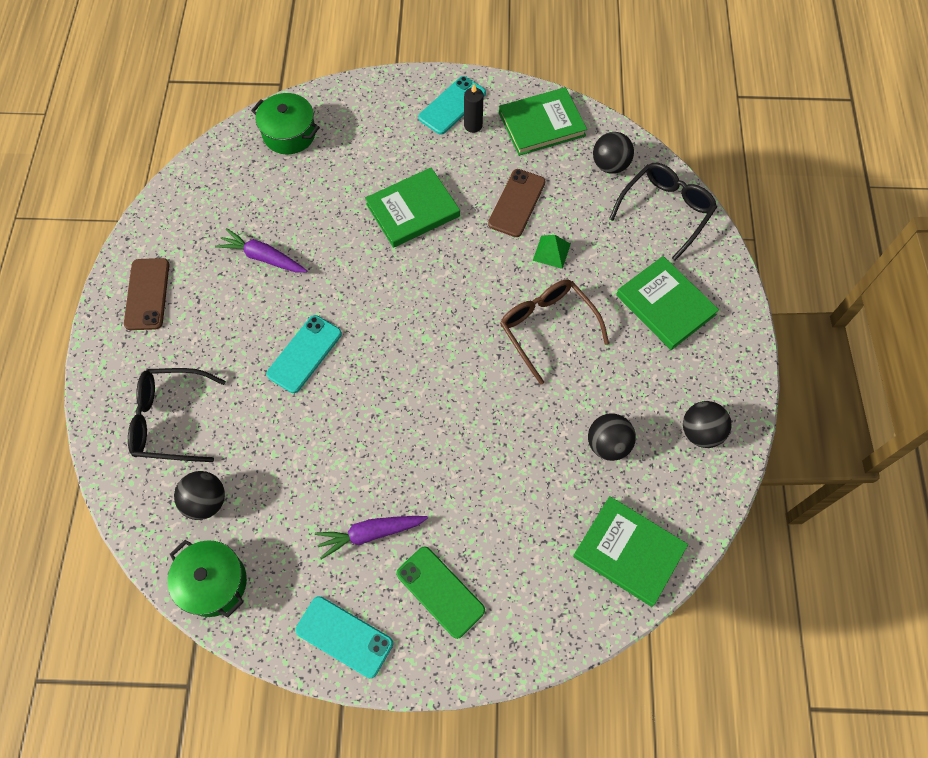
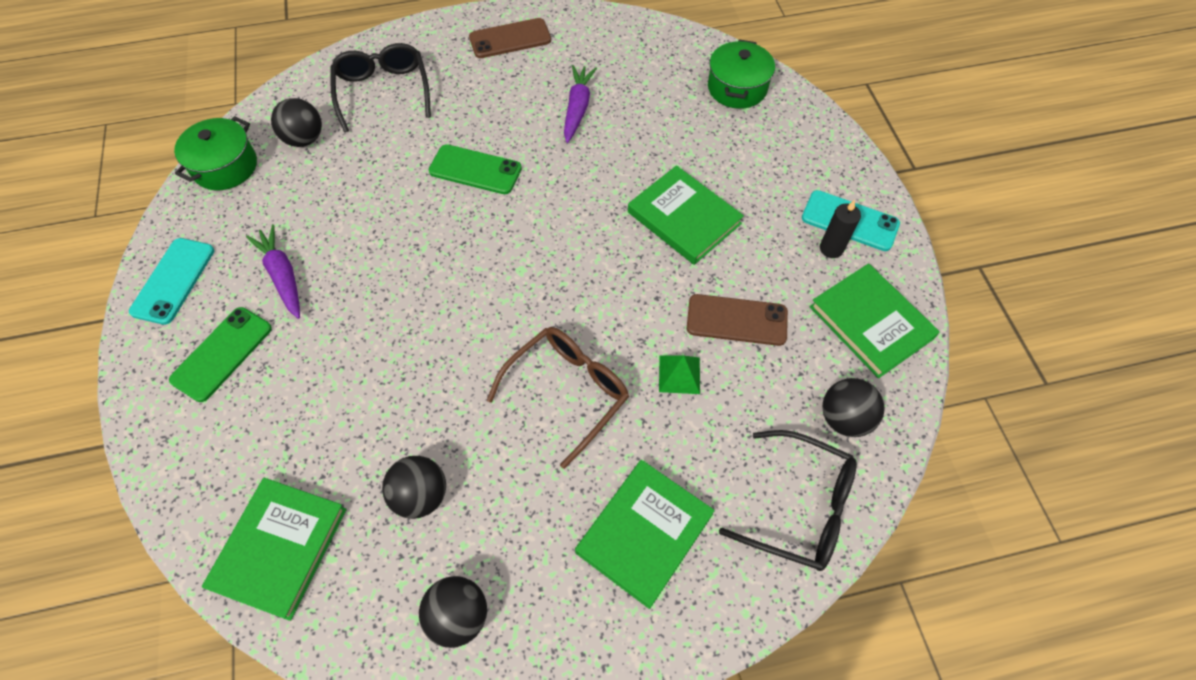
camera: 75 degrees right, 5 degrees down
turquoise phone [266,315,342,393] -> green phone [429,144,522,194]

